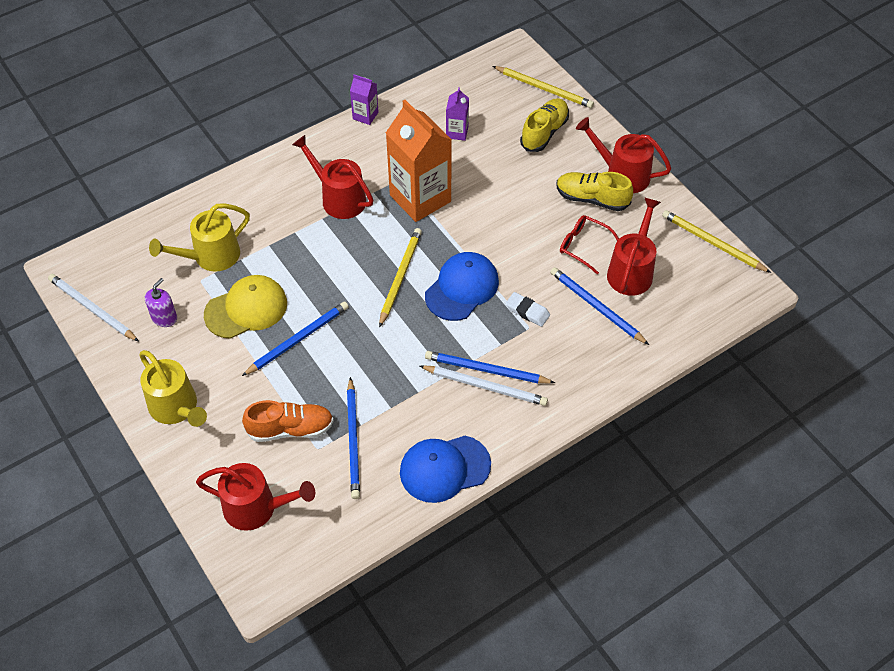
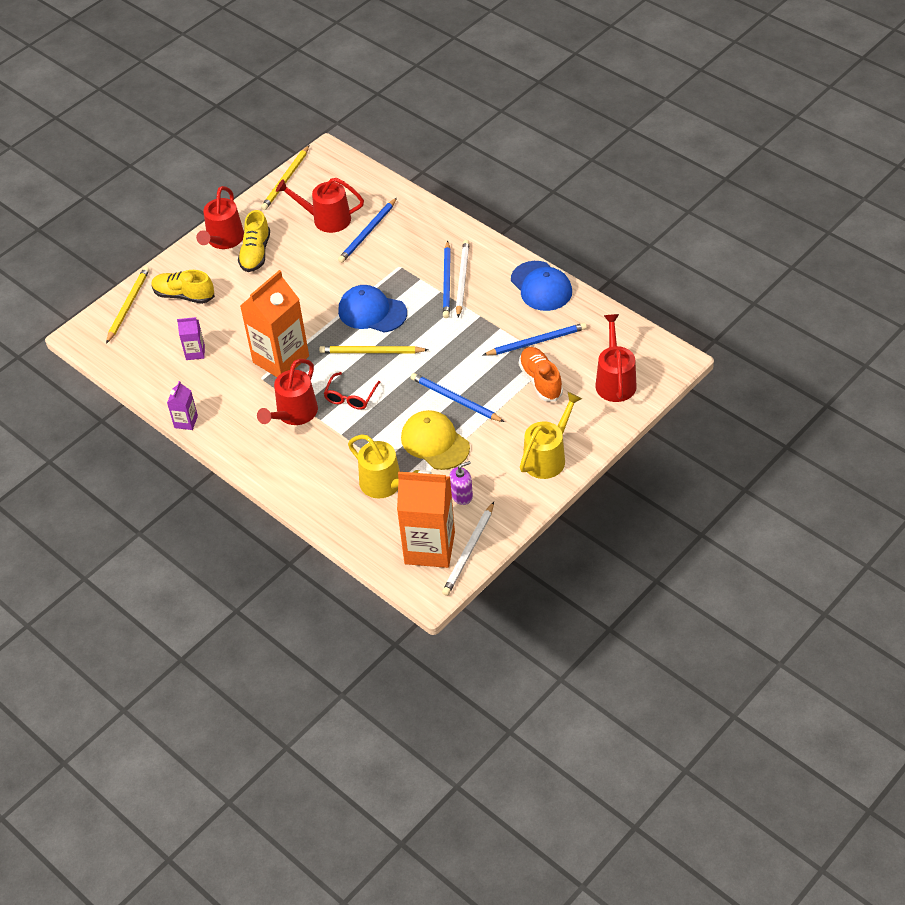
camera: 100 degrees left, 5 degrees down
purple soap dispenser [145,278,177,327] -> purple soap dispenser turned 135 degrees clockwise [449,461,473,505]
white eraser [506,292,550,327] -> none
red glasses [560,215,619,275] -> red glasses moved to [323,372,380,410]
none -> orange carton [397,470,455,568]

